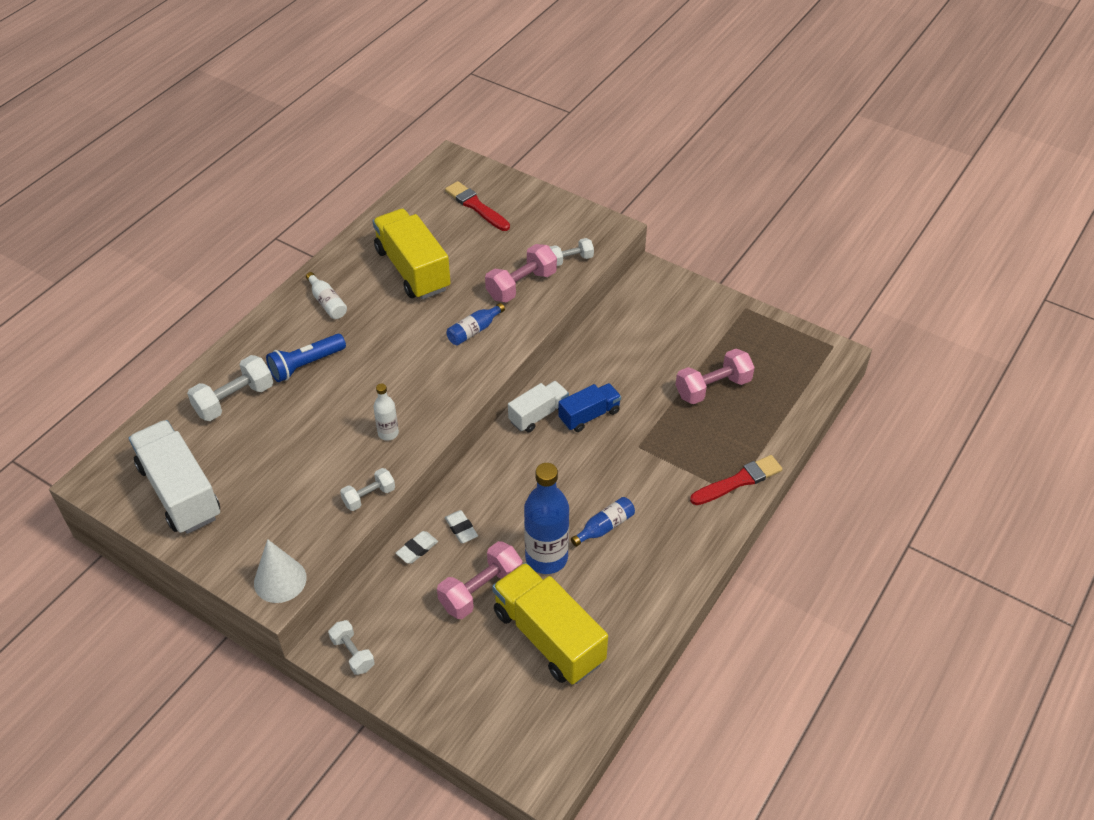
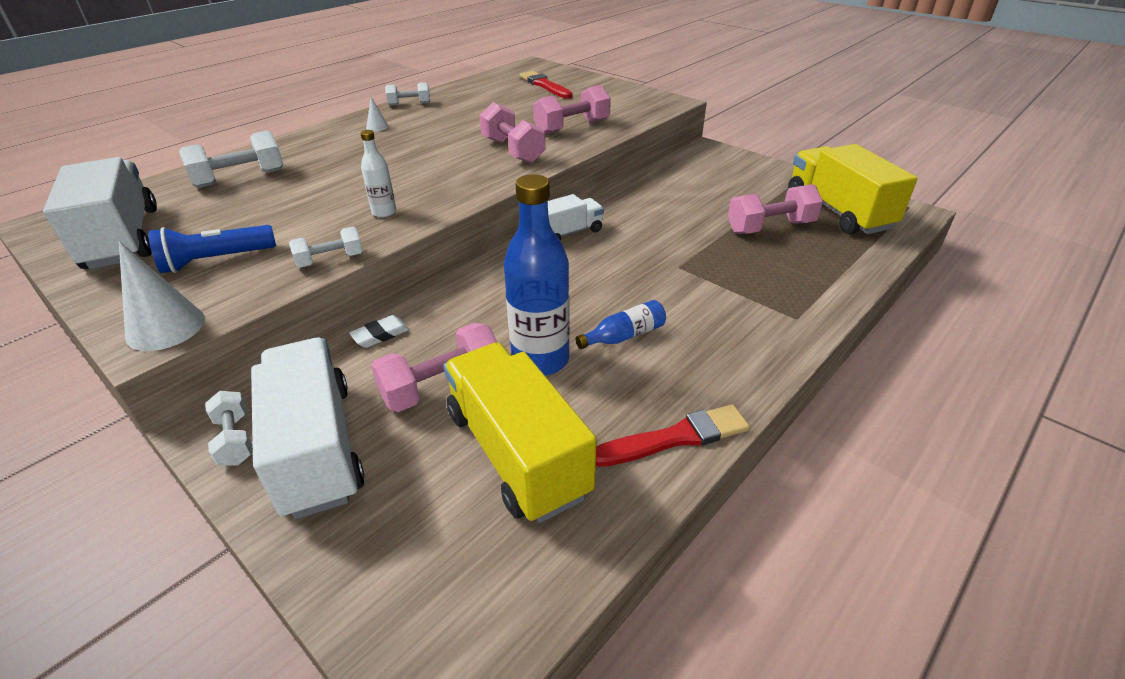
camera: 10 degrees right, 10 degrees down
blue flashlight [266,334,346,382] -> blue flashlight moved to [148,225,276,273]
white bottle [306,272,347,319] -> white cone [366,97,389,131]
yellow truck [373,209,451,300] -> yellow truck moved to [788,144,918,234]
white eraser [445,510,478,543] -> none
blue bottle [447,303,505,345] -> pink dumbbell [479,102,545,163]
white dumbbell [550,238,594,266] -> white dumbbell moved to [385,82,430,106]
blue truck [558,383,621,432] -> none
red brush [690,455,783,505] -> red brush moved to [596,404,750,467]
none -> white truck [251,338,365,519]

